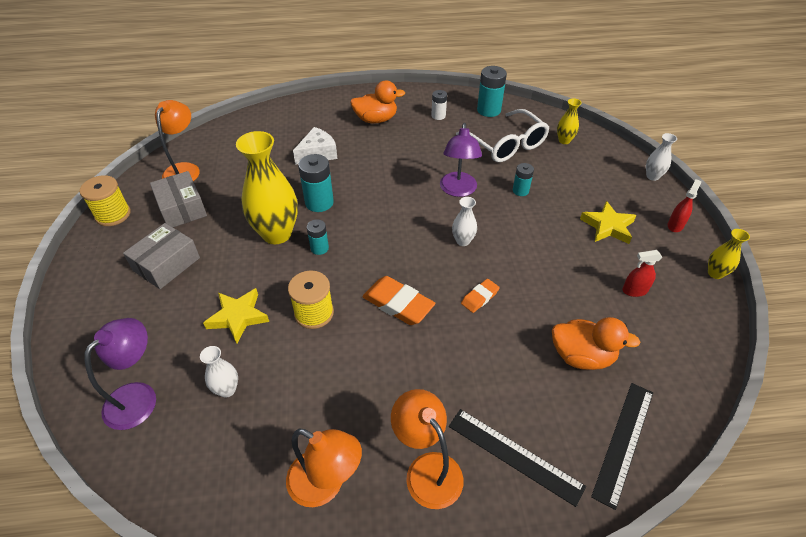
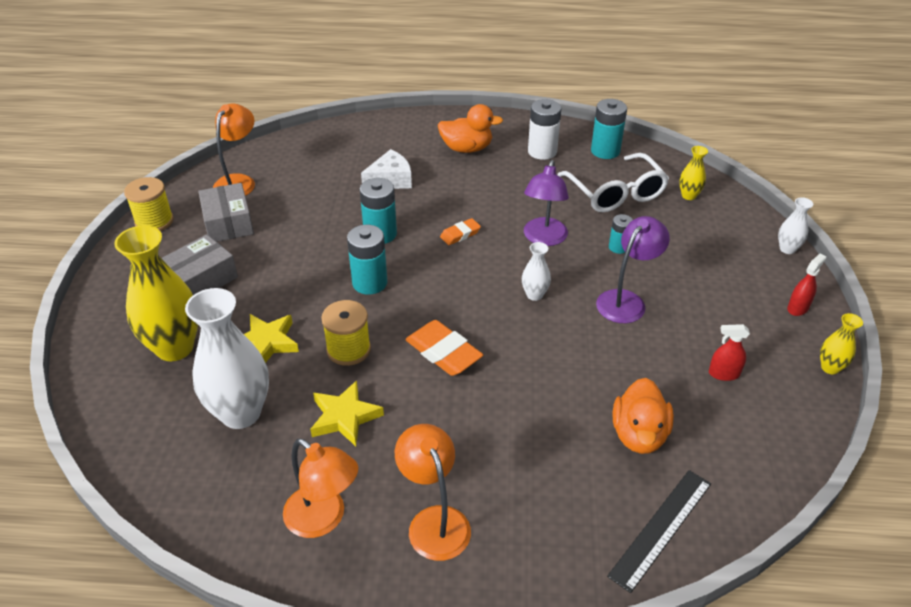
camera: 10 degrees right, 5 degrees down
purple lamp [84,318,156,430] -> purple lamp moved to [596,216,670,323]
white vase [200,346,238,398] -> white vase [185,288,269,429], size x2.13
yellow vase [236,131,298,244] -> yellow vase moved to [114,225,198,361]
turquoise battery [307,219,329,255] -> turquoise battery [347,225,387,295], size x1.69
white battery [431,90,447,120] -> white battery [528,99,561,160], size x1.69
black ruler [449,409,586,507] -> none
orange eraser [461,279,500,313] -> orange eraser moved to [440,218,481,245]
orange duck [552,317,640,370] -> orange duck turned 75 degrees clockwise [613,378,674,454]
yellow star [580,201,636,244] -> yellow star moved to [310,380,384,446]

